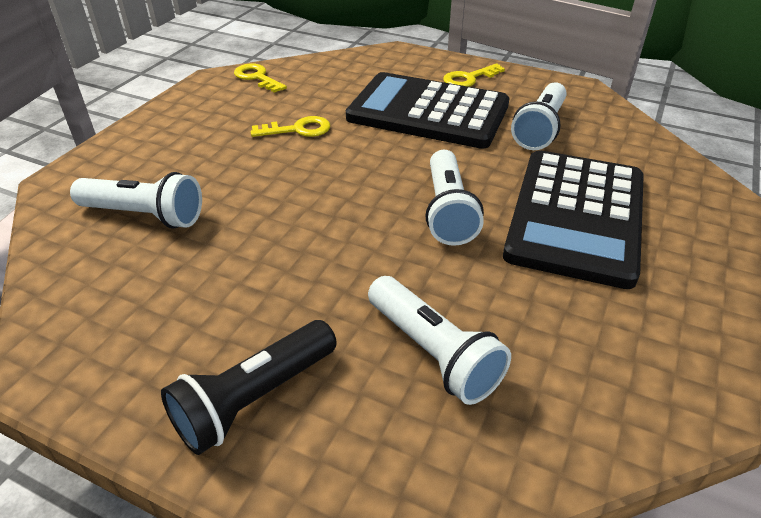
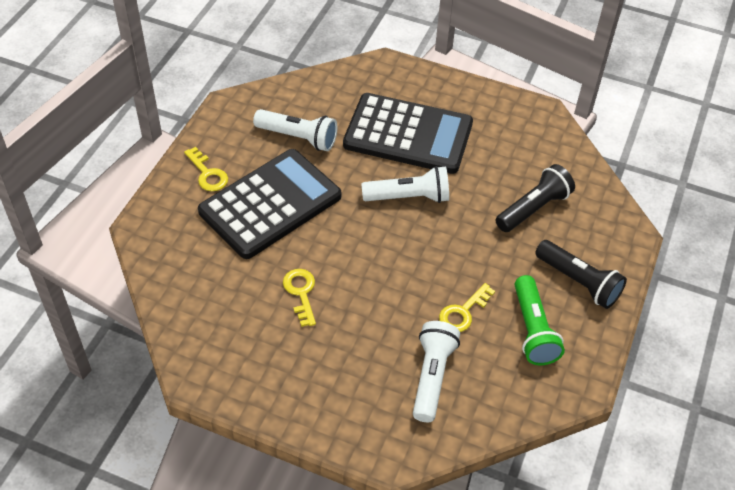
camera: 95 degrees left, 10 degrees up
yellow key [234,63,287,93] -> yellow key moved to [439,283,495,332]
black calculator [346,72,509,149] -> black calculator turned 150 degrees counterclockwise [198,149,341,259]
white flashlight [368,276,511,405] -> black flashlight [496,164,575,232]
none -> green flashlight [515,275,565,365]

